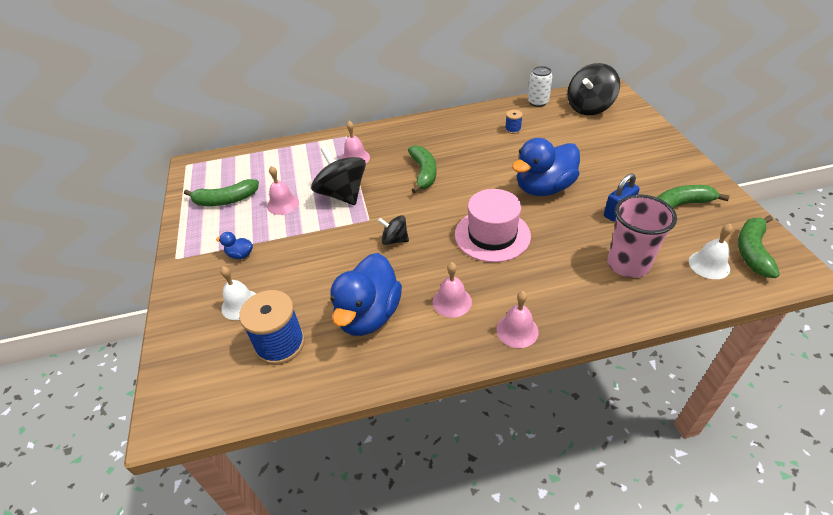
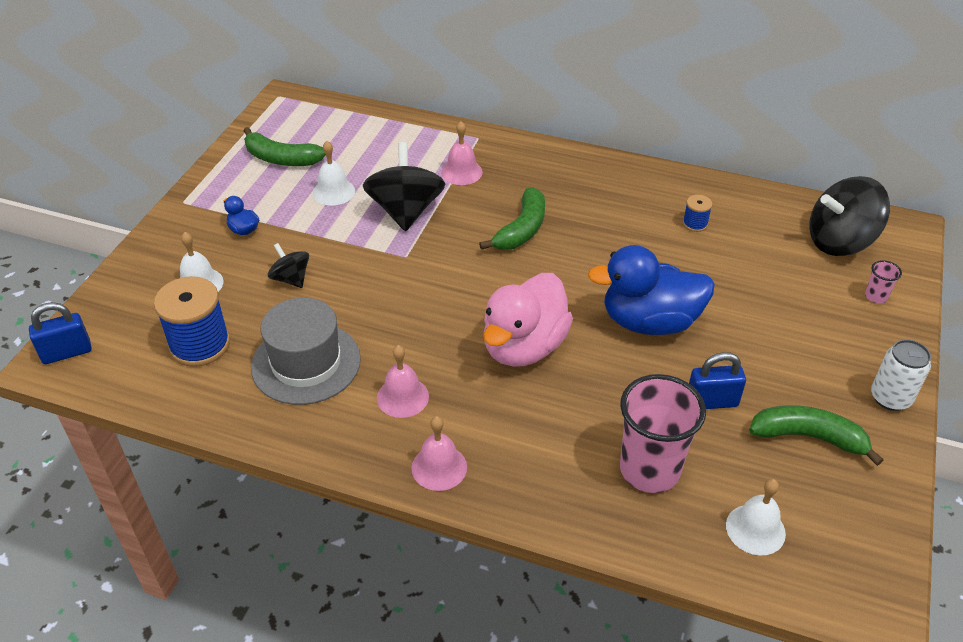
camera: 30 degrees right, 0 degrees up
pink bell [267,166,299,215] -> white bell [313,141,355,206]
blue duck [330,253,402,336] -> grey hat [251,298,361,405]
black spinning top [378,215,409,245] -> black spinning top moved to [268,243,309,288]
pink hat [455,189,531,262] -> pink duck [483,273,573,367]
white can [528,66,553,107] -> white can moved to [871,339,931,411]
green banana [738,215,780,278] -> none
none -> blue padlock [29,302,92,364]
none -> pink cup [865,260,902,304]

